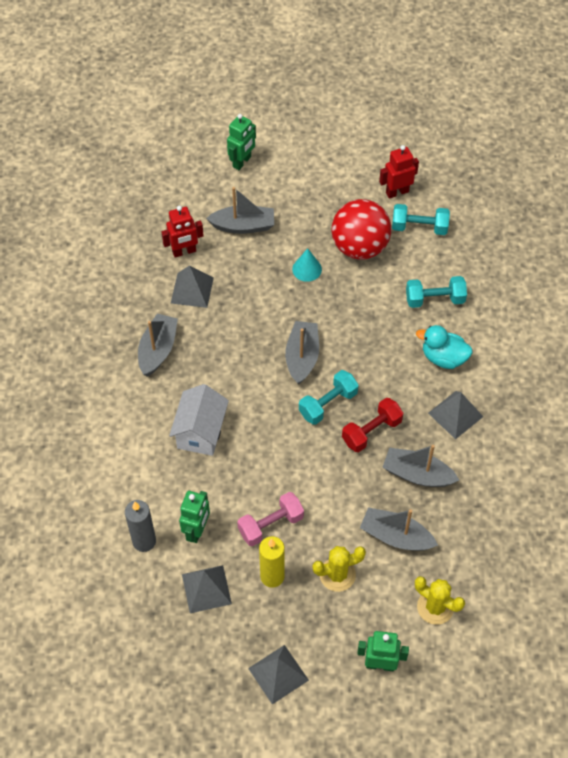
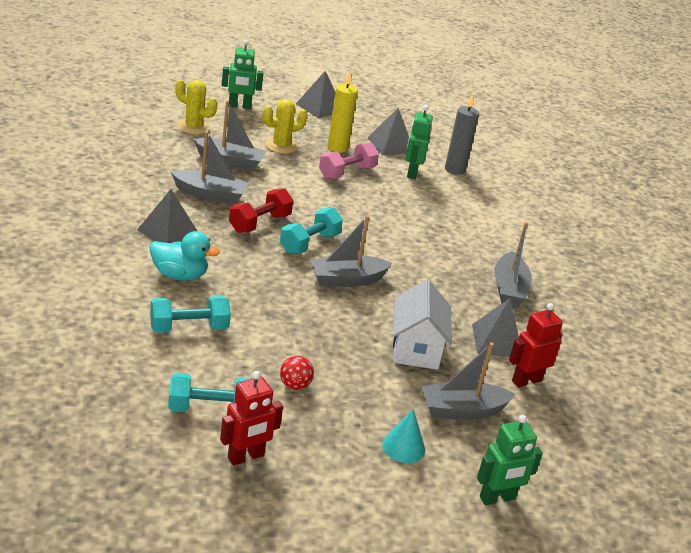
camera: 165 degrees right, 25 degrees down
white house [169,384,229,456] -> white house moved to [393,280,452,370]
green robot [227,114,256,170] -> green robot turned 135 degrees counterclockwise [477,415,543,505]
grey boat [285,321,319,385] -> grey boat turned 75 degrees clockwise [309,215,392,287]
turquoise cone [292,248,322,282] -> turquoise cone moved to [382,409,425,463]
red ball [331,199,392,260] -> red ball [280,356,314,390], size x0.40

